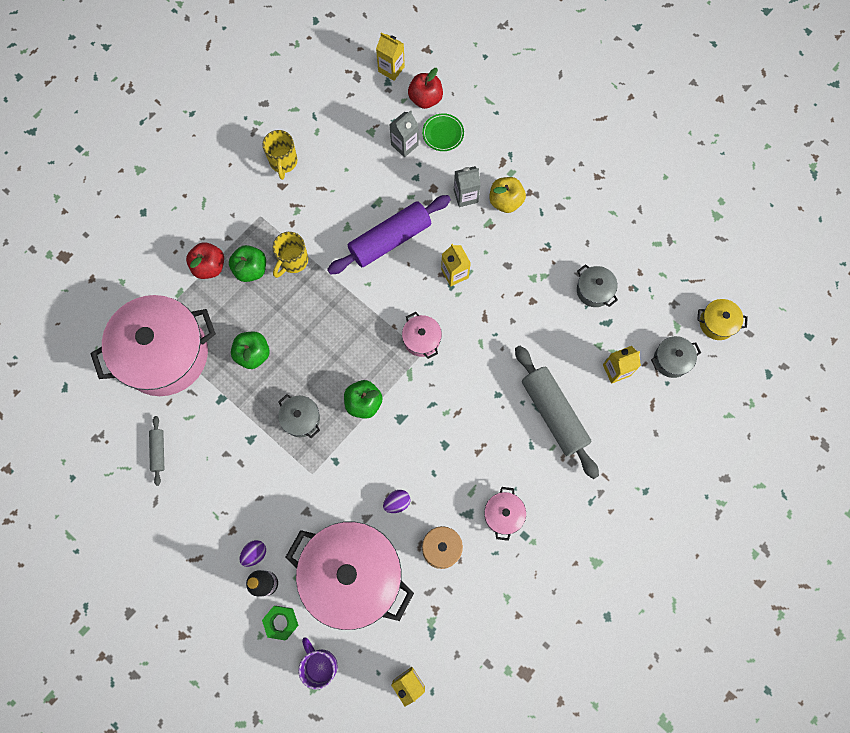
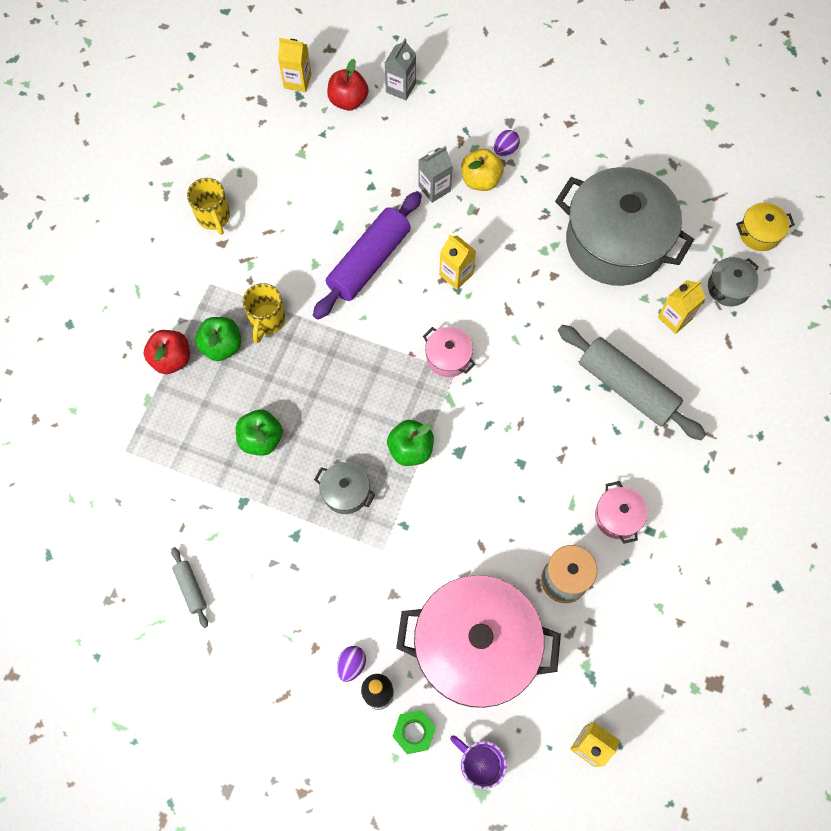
camera: 20 degrees left, 5 degrees down
pink pot [90,295,216,396] -> none
purple egg [383,490,410,513] -> purple egg moved to [494,130,520,156]
grey carton [389,110,419,157] -> grey carton moved to [385,39,416,100]
green plate [422,113,464,151] -> none
grey pot [577,264,618,307] -> grey pot [555,167,694,286], size x2.39

